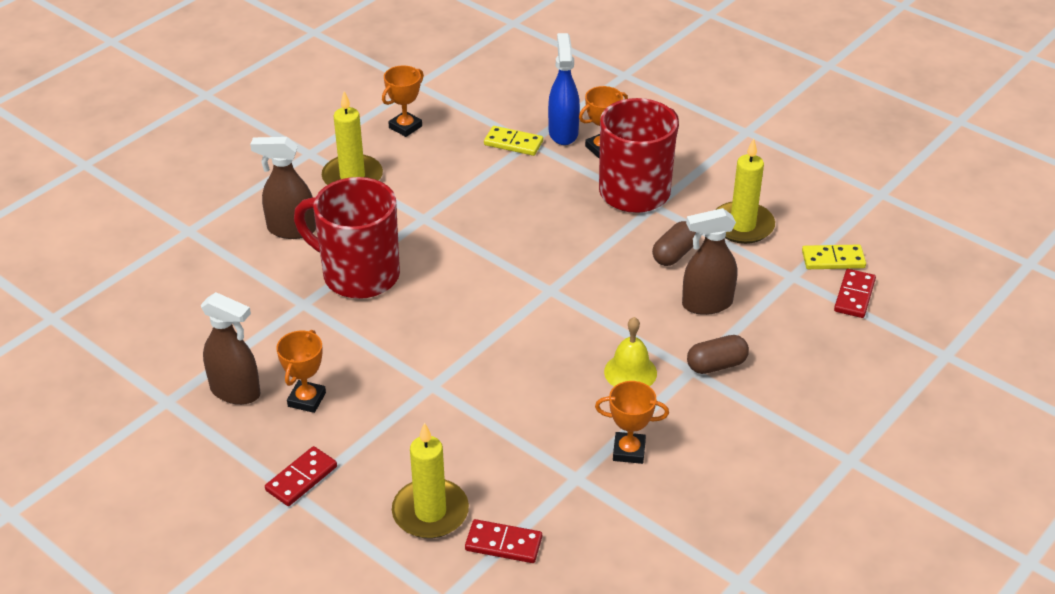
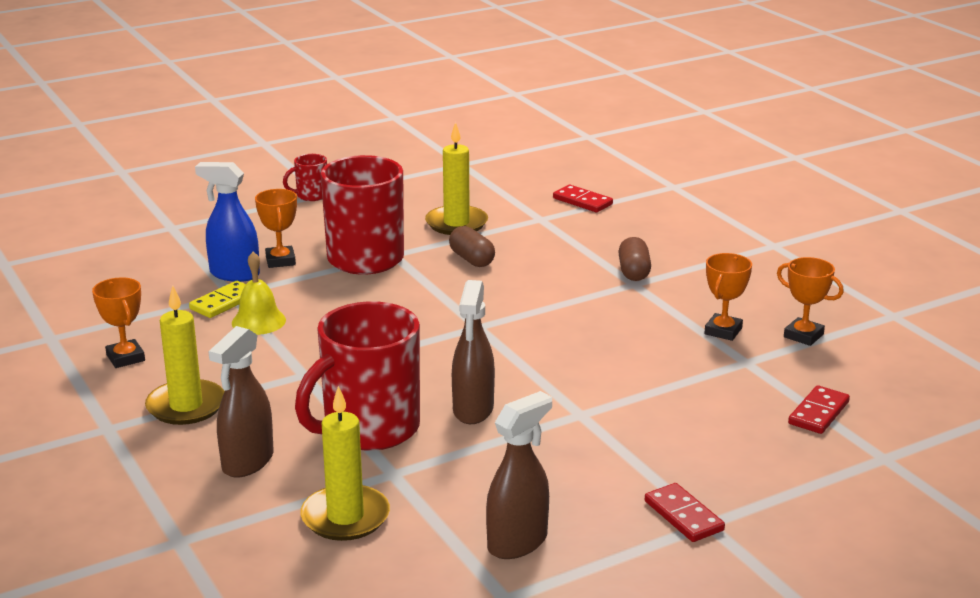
camera: 70 degrees left, 15 degrees down
orange trophy [276,330,326,413] -> orange trophy moved to [777,257,844,346]
yellow candle [392,422,469,539] -> yellow candle moved to [300,386,390,541]
yellow bell [604,317,657,387] -> yellow bell moved to [232,252,286,335]
brown spray bottle [682,208,737,315] -> brown spray bottle moved to [452,280,495,424]
yellow domino [802,244,866,269] -> none
none -> red mug [283,154,327,201]

